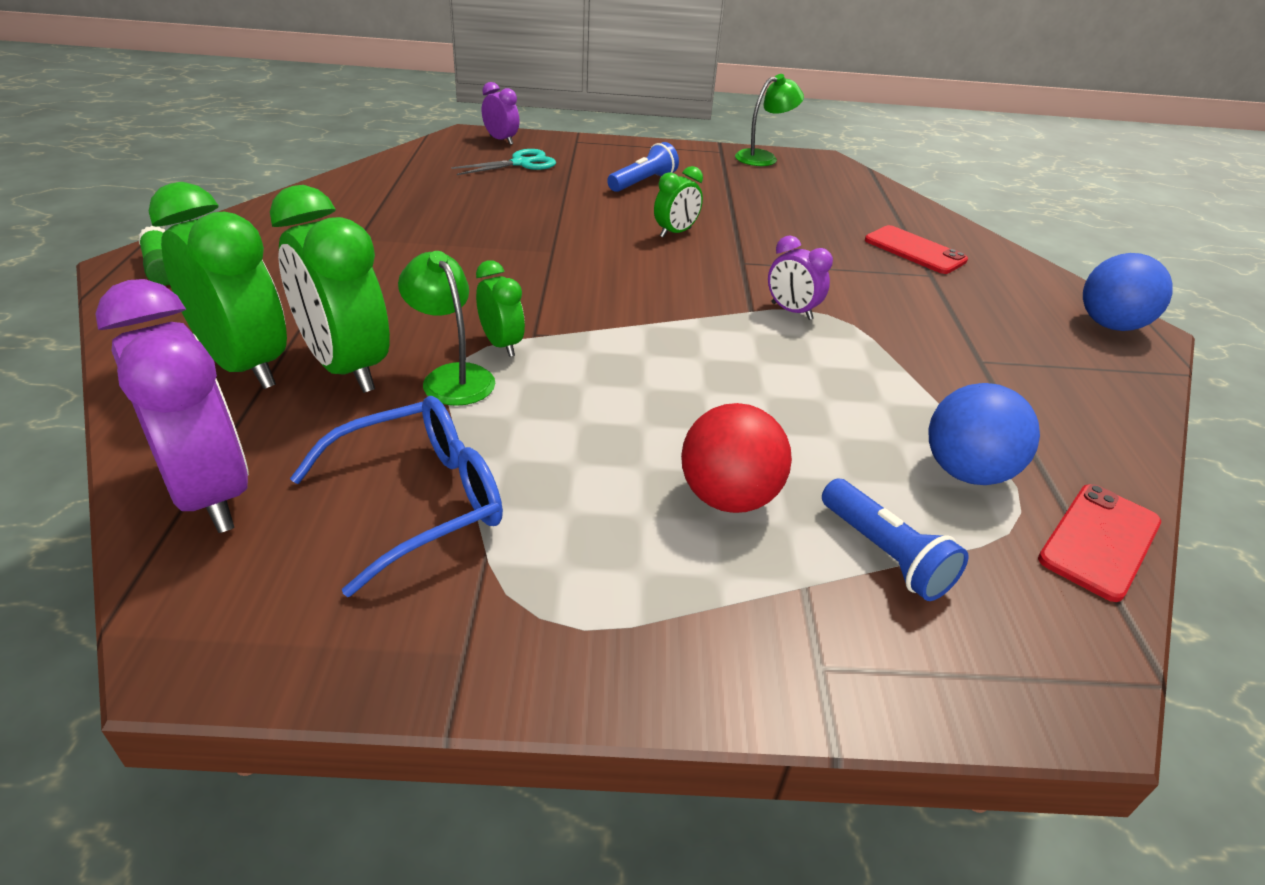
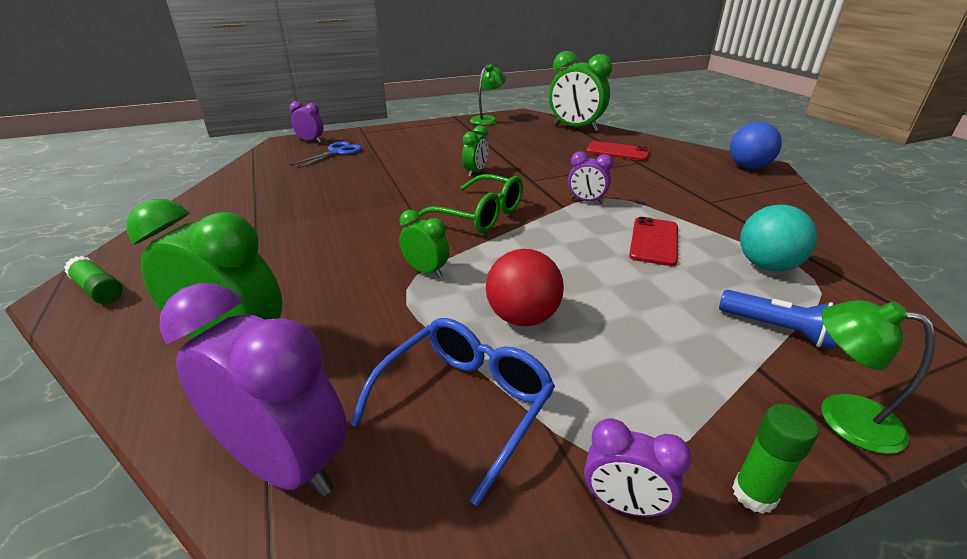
camera: 20 degrees left, 5 degrees down
green clock [270,185,390,393] -> green clock moved to [549,51,612,132]
green lamp [398,251,495,406] -> green lamp moved to [821,300,935,454]
turquoise scissors [451,149,556,175] -> blue scissors [290,141,362,168]
blue flashlight [607,142,679,192] -> none
red ball [681,403,792,513] -> red ball moved to [486,249,564,326]
blue ball [929,383,1040,485] -> turquoise ball [740,205,818,271]
red phone [1038,484,1161,602] -> red phone moved to [629,217,678,266]
none -> green glasses [415,174,523,233]
none -> purple clock [584,418,692,517]
none -> green glue stick [732,404,819,514]

